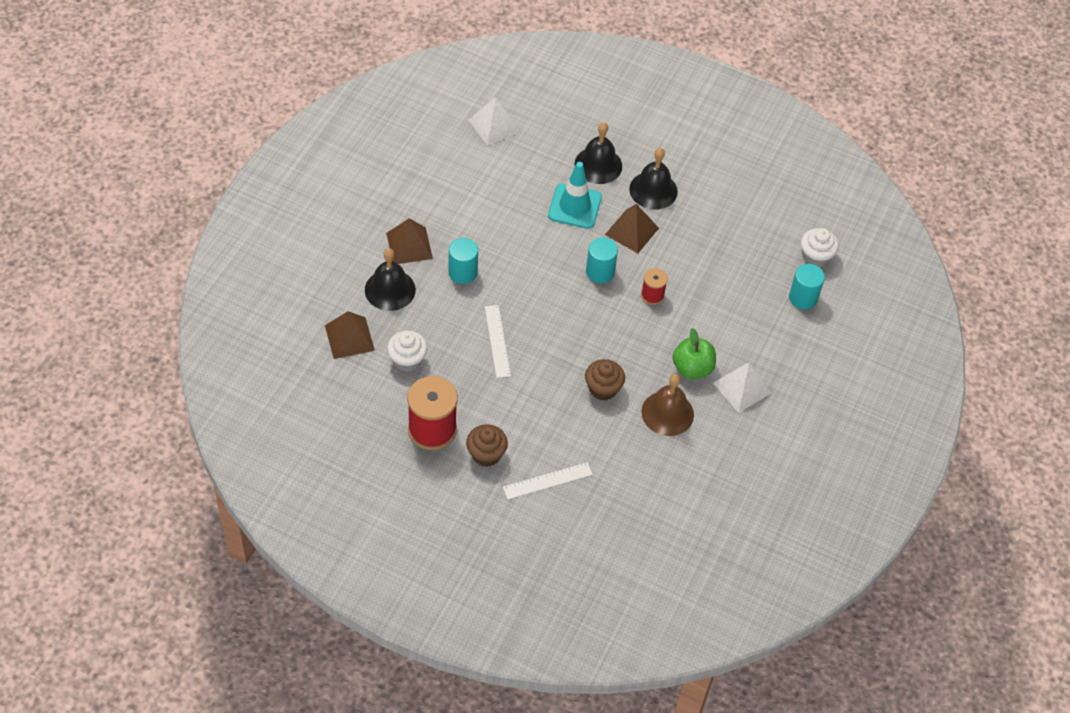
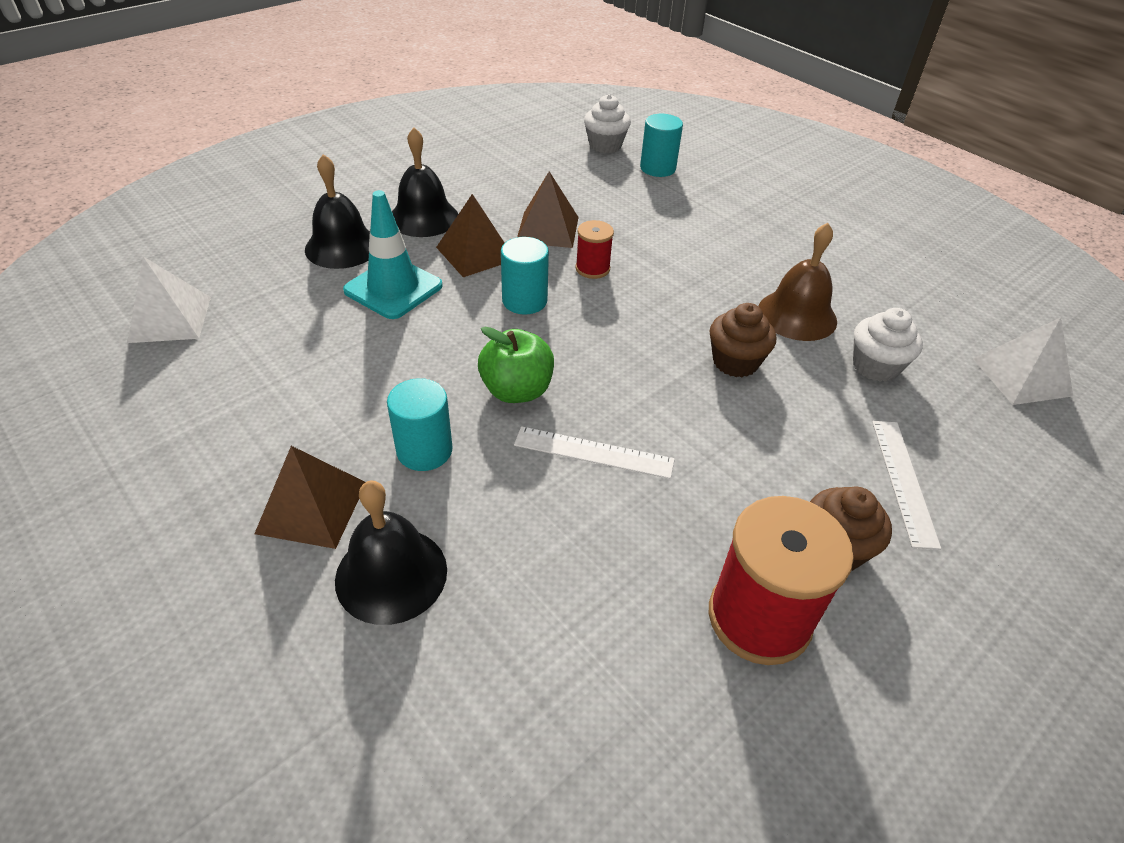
camera: 65 degrees left, 10 degrees down
brown pyramid [325,311,375,359] -> brown pyramid moved to [517,171,579,248]
white cupcake [387,331,428,372] -> white cupcake moved to [853,308,923,382]
green apple [672,328,716,379] -> green apple moved to [478,327,554,403]
white pyramid [713,363,771,413] -> white pyramid moved to [973,317,1073,405]

